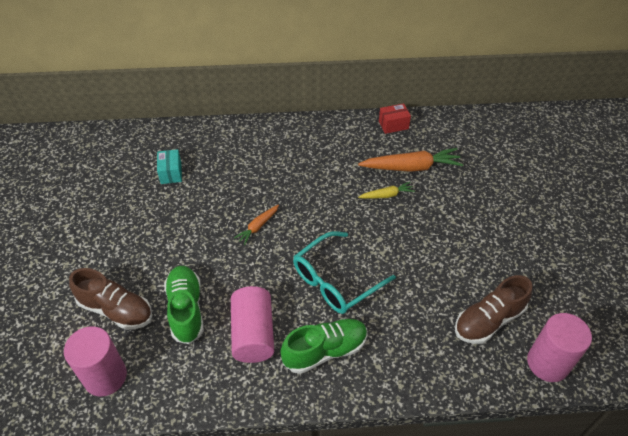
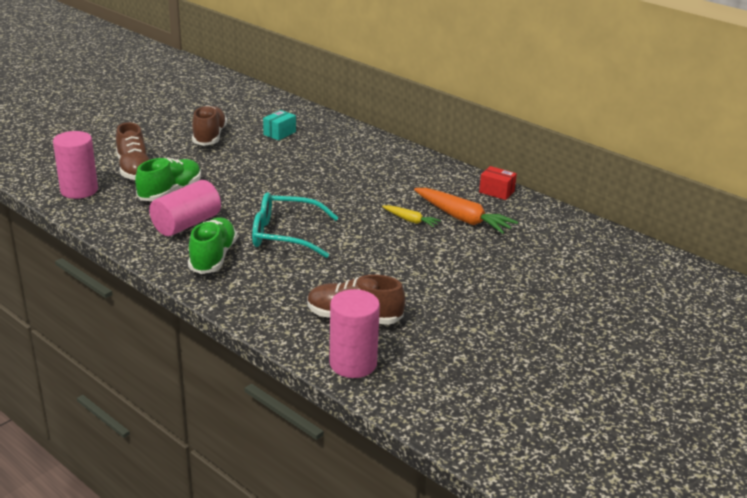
camera: 45 degrees right, 20 degrees down
orange carrot [234,205,279,245] -> none
green shoe [280,319,367,374] -> green shoe turned 105 degrees counterclockwise [188,217,237,274]
none -> brown shoe [192,105,227,146]

